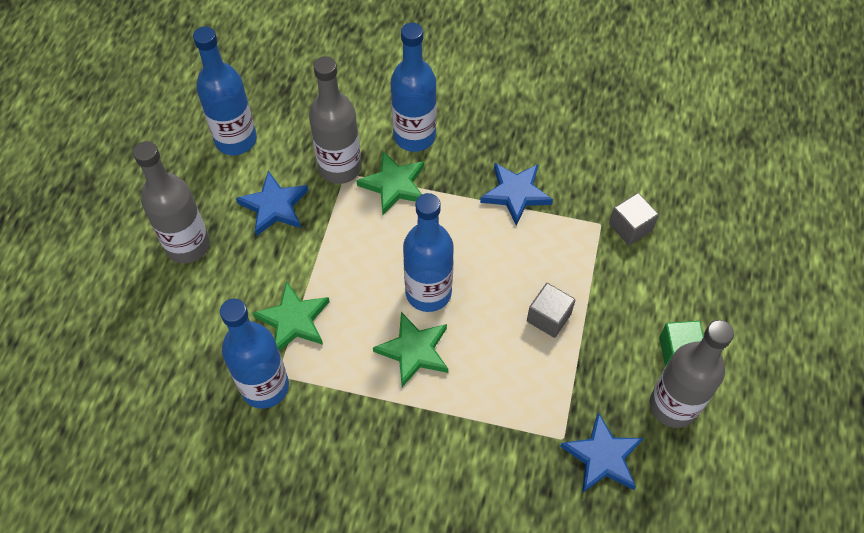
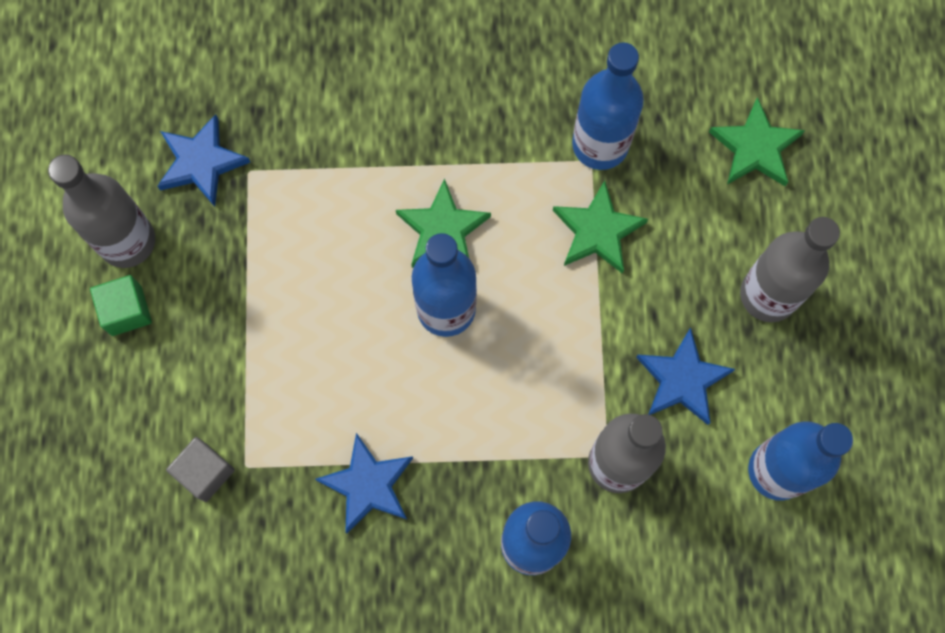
camera: 165 degrees right, 15 degrees up
green star [356,151,424,215] -> green star moved to [709,97,805,186]
grey cube [527,283,575,338] -> none

